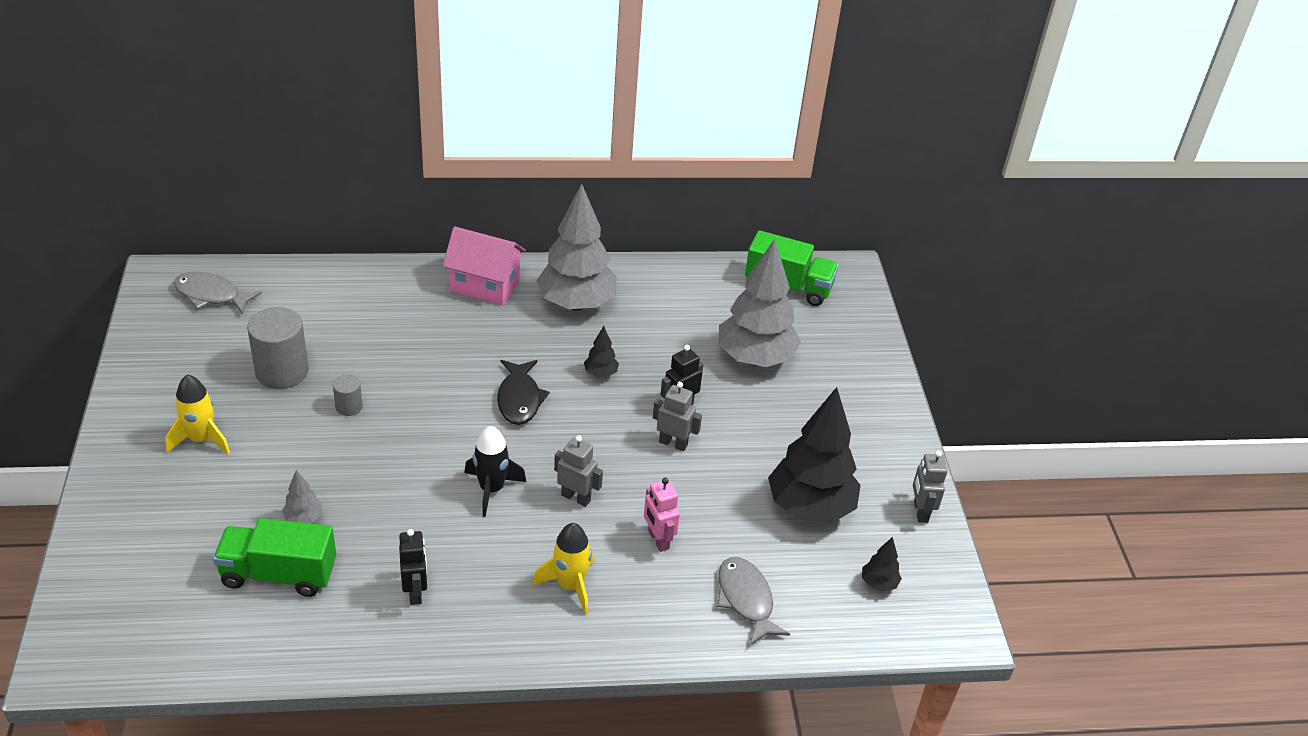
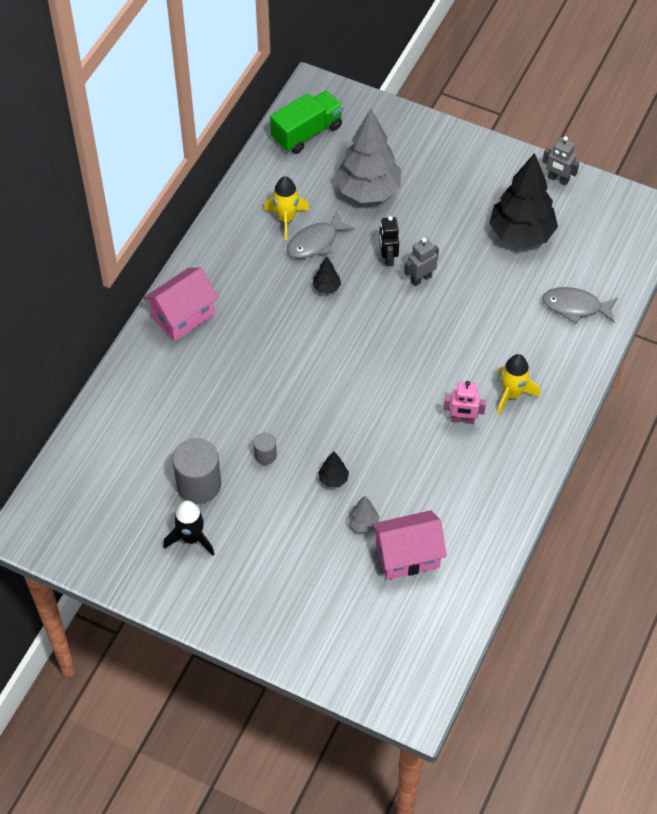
camera: 55 degrees left, 15 degrees up
yellow rocket [165,374,230,454] -> yellow rocket moved to [264,176,309,240]
grey fish [173,272,262,315] -> grey fish moved to [287,210,355,259]
green truck [213,518,336,597] -> pink house [372,510,447,580]
black robot [399,529,427,605] -> none
black rocket [465,426,526,517] -> black rocket moved to [163,501,214,555]
black fish [497,360,550,425] -> none
grey tree [536,183,617,310] -> none
grey robot [554,435,603,507] -> none
pink robot [644,478,680,552] -> pink robot moved to [444,381,486,424]
black tree [862,537,902,592] -> black tree moved to [318,451,349,487]

